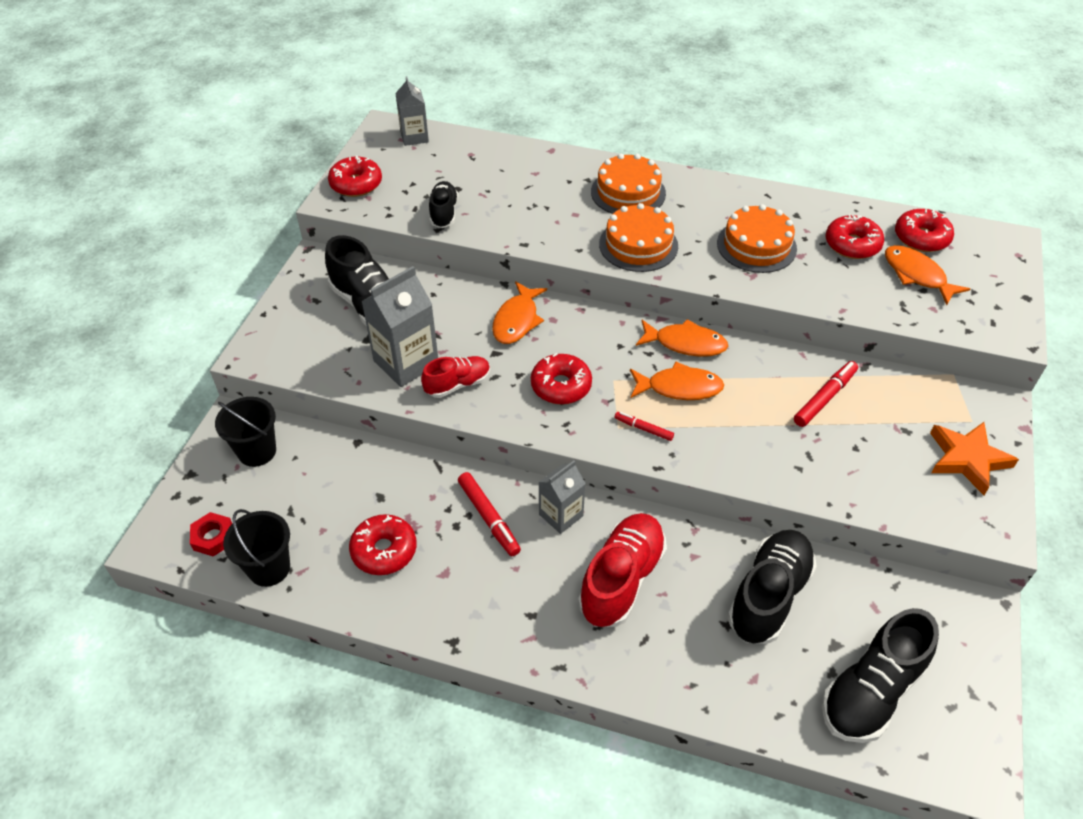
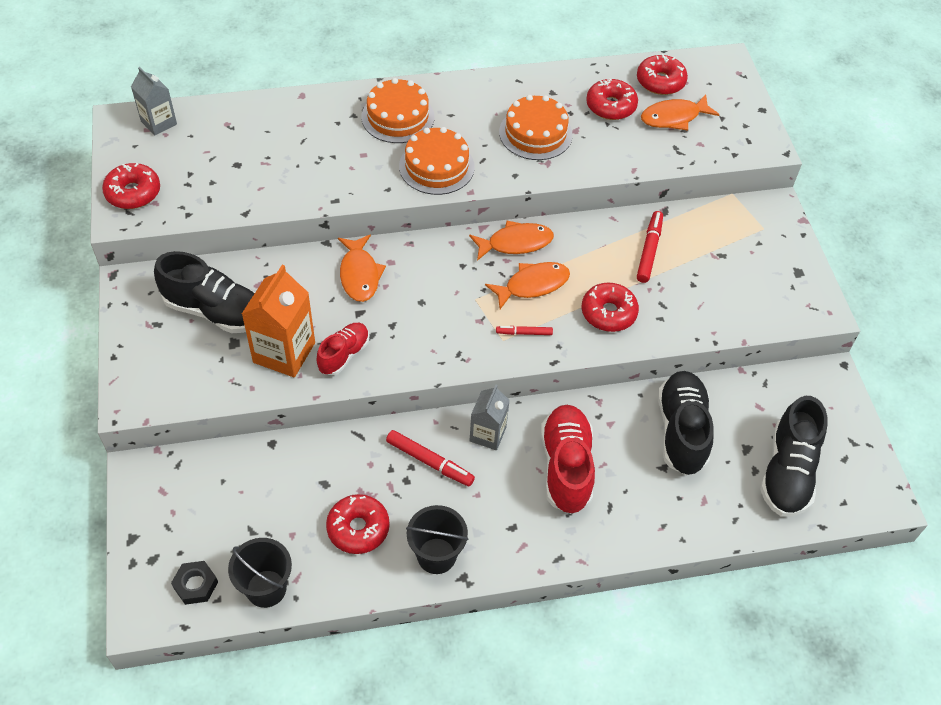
camera: 30 degrees left, 5 degrees up
red nut [190,512,232,557] -> black nut [171,561,218,605]
black bucket [215,397,276,467] -> black bucket moved to [406,505,469,574]
grey carton [361,266,438,387] -> orange carton [242,265,315,377]
black shoe [429,181,458,228] -> none
red donut [531,353,592,405] -> red donut moved to [581,283,639,332]
orange fish [885,245,970,305] -> orange fish turned 45 degrees counterclockwise [641,94,720,130]
orange star [930,422,1019,495] -> none

